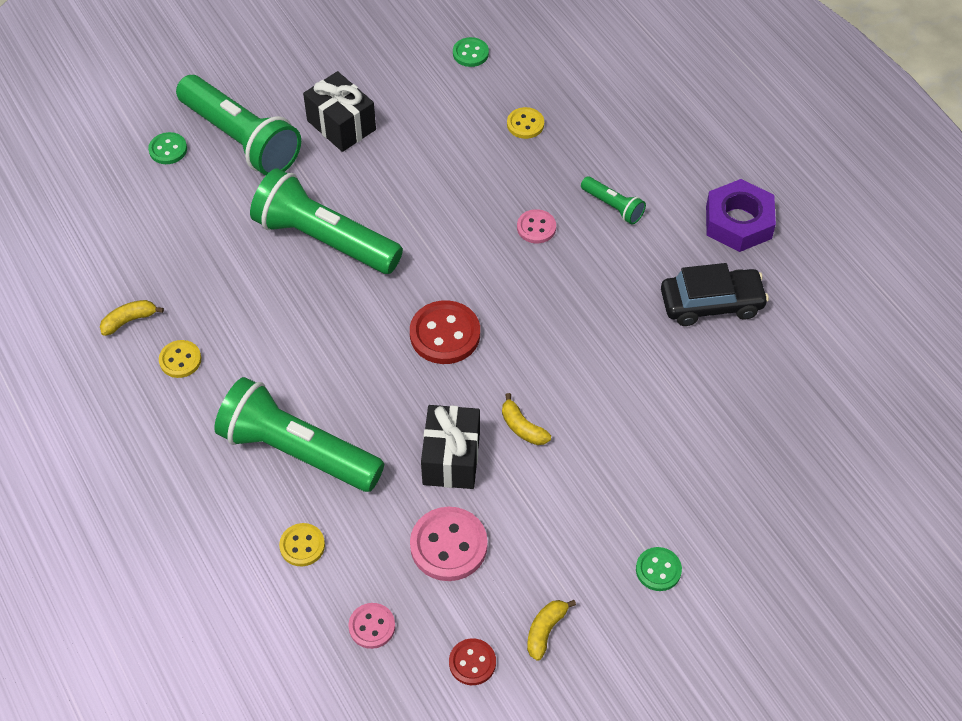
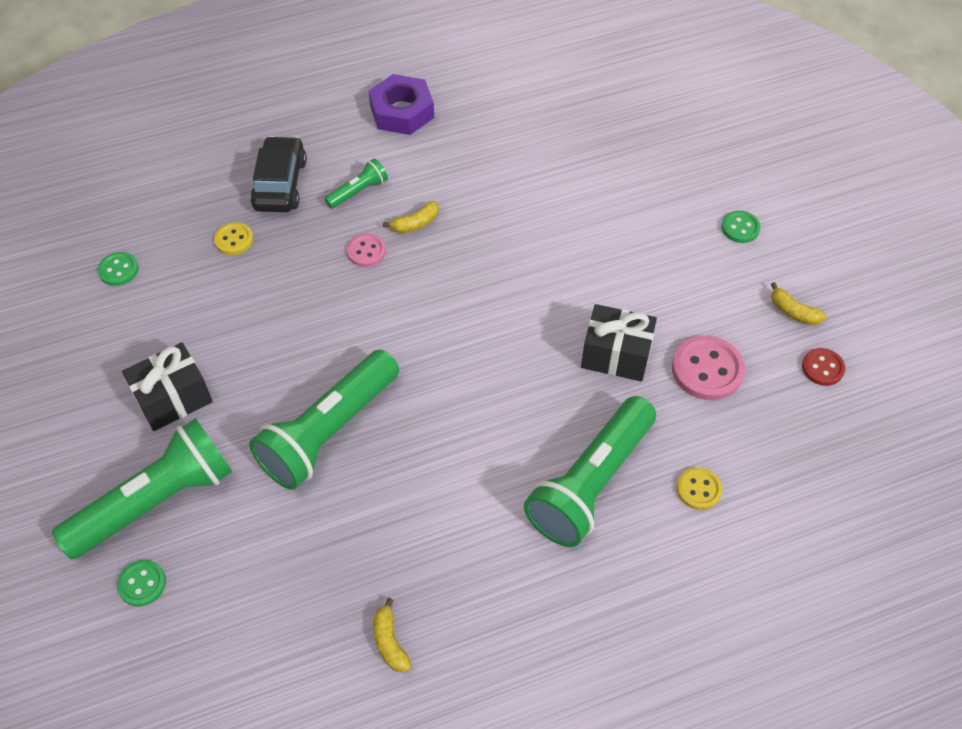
camera: 80 degrees left, 0 degrees up
yellow button [159,340,201,378] -> none
pink button [348,603,395,649] -> none
red button [410,300,480,364] -> none
yellow banana [502,393,551,445] -> yellow banana moved to [383,201,439,233]
black car [661,263,769,326] -> black car moved to [250,136,307,212]

